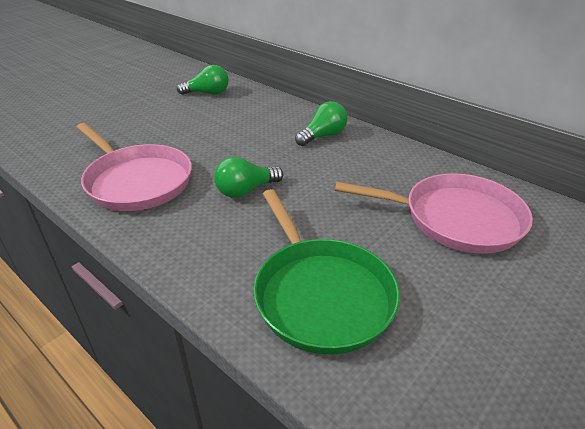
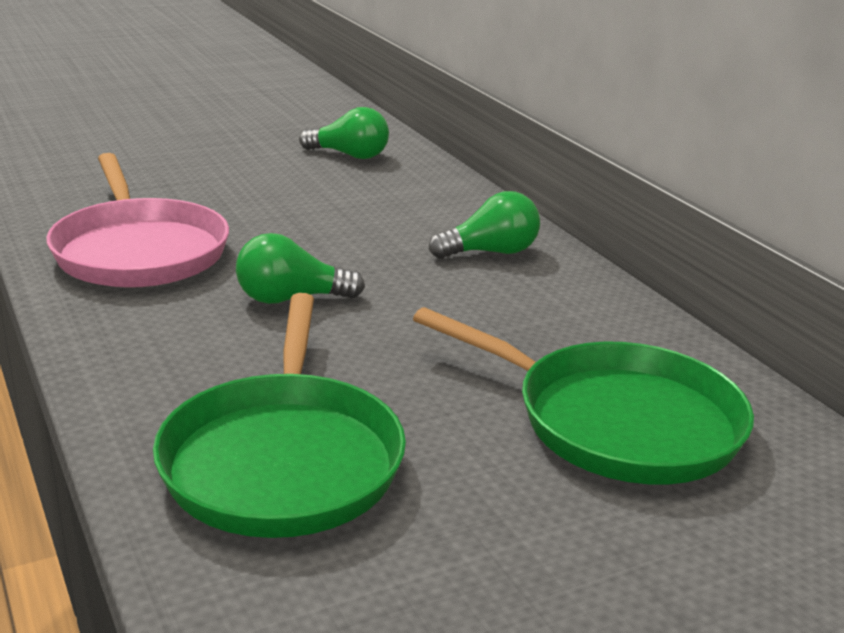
camera: 20 degrees right, 10 degrees down
pink pan [335,173,533,254] -> green pan [413,307,754,485]

